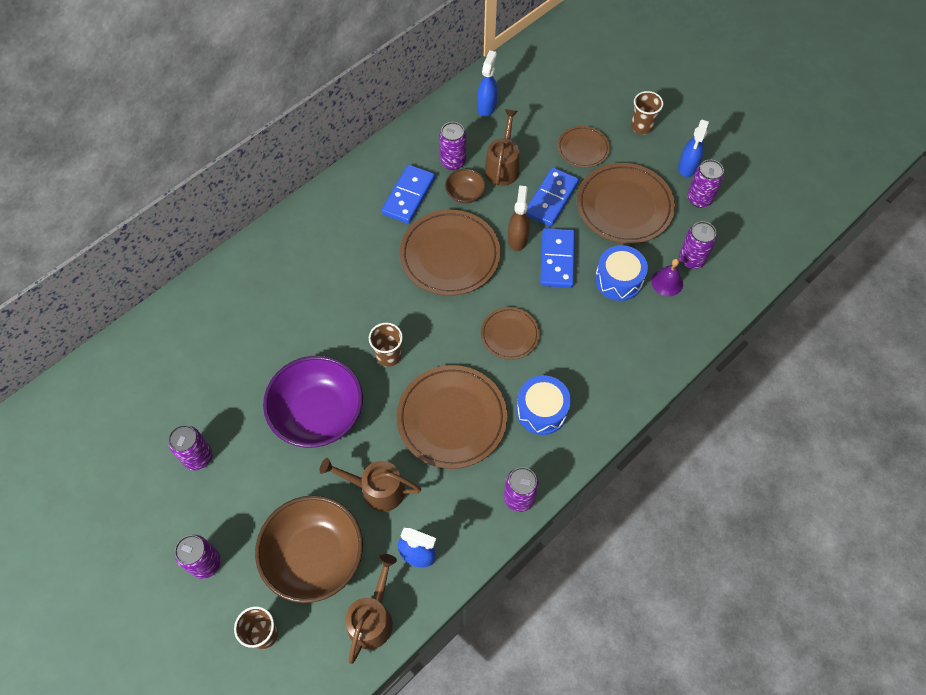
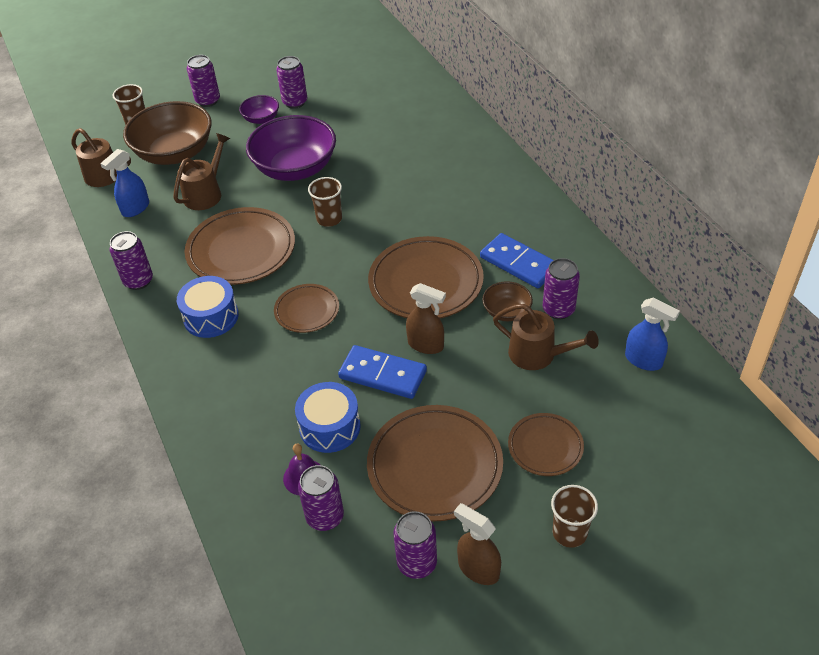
camera: 110 degrees right, 15 degrees down
blue domino [526,167,579,227] -> none
blue spray bottle [678,119,709,177] -> brown spray bottle [454,503,501,585]
none -> purple bowl [239,95,279,124]

